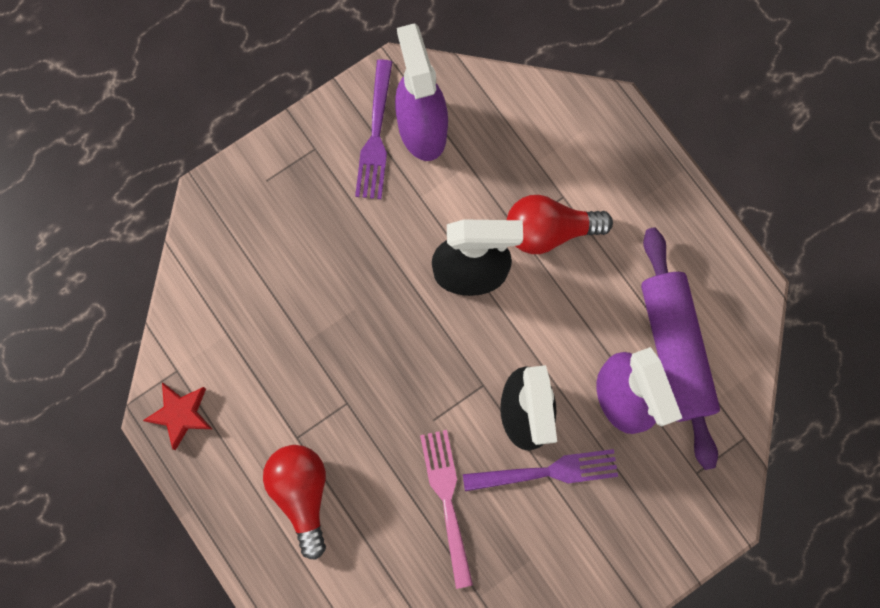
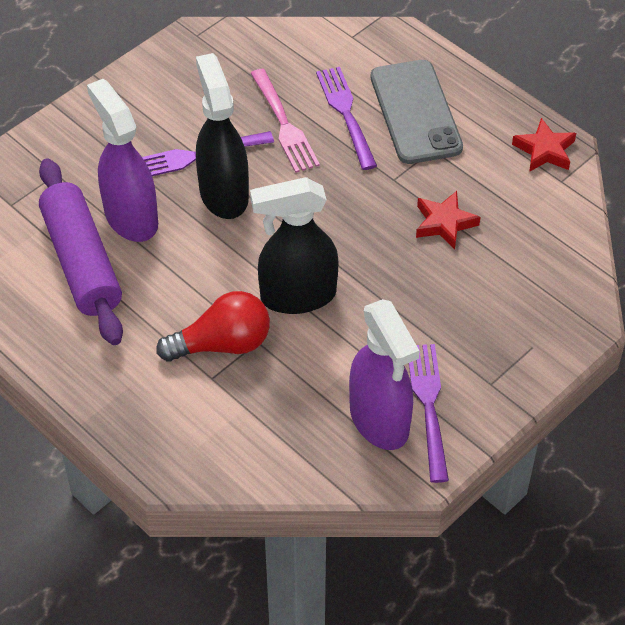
camera: 170 degrees right, 25 degrees down
red light bulb [263,445,326,559] -> grey phone [371,60,463,164]
none -> purple fork [316,67,377,170]
none -> red star [416,191,480,250]

